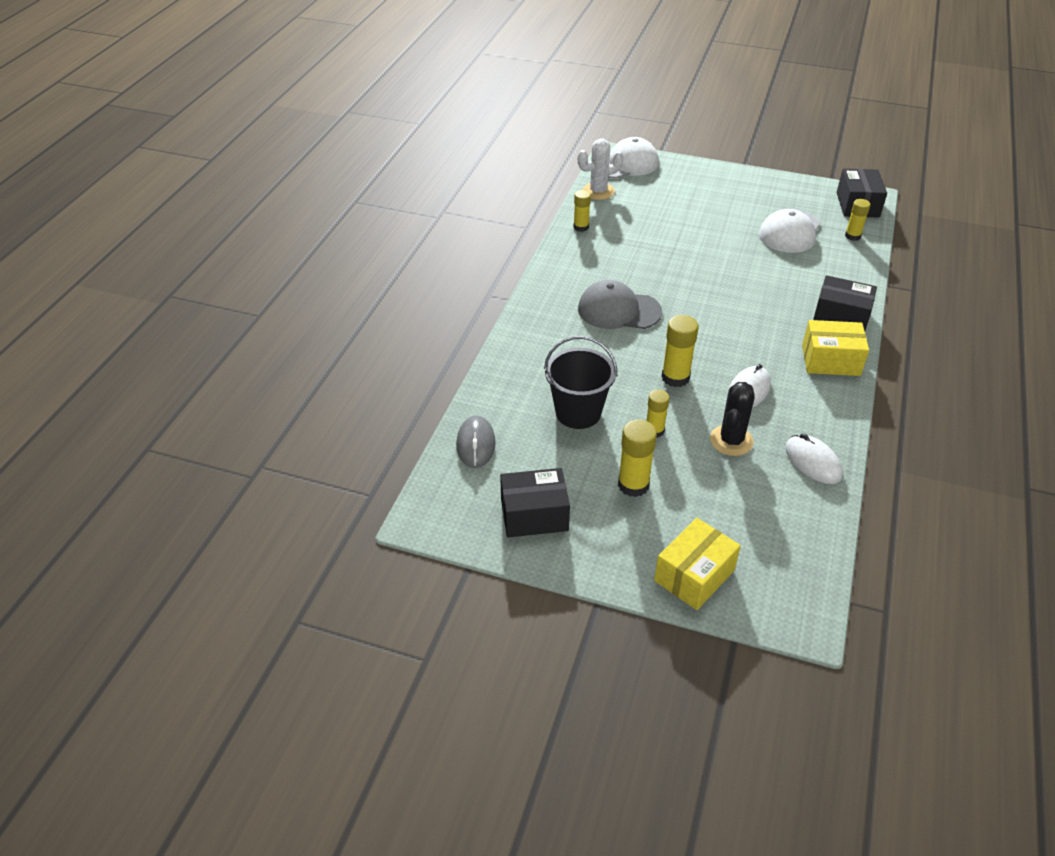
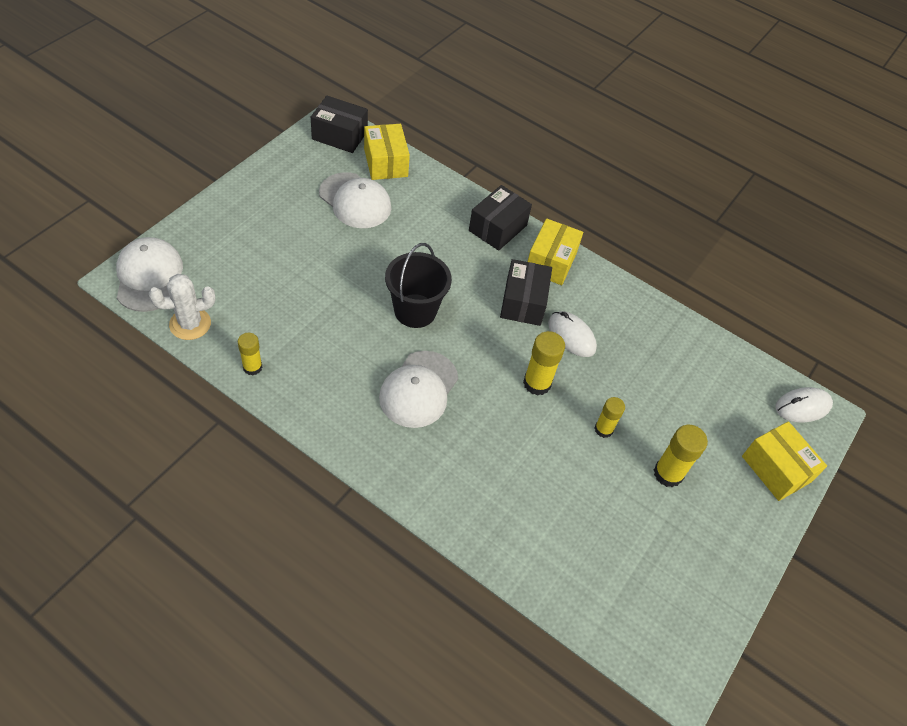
camera: 80 degrees left, 10 degrees up
grey mouse [456,415,496,468] -> none
black box [500,468,570,538] -> black box moved to [500,259,552,326]
black bucket [544,336,617,429] -> black bucket moved to [385,243,452,328]
white cactus [578,139,623,200] -> white cactus turned 75 degrees clockwise [149,274,216,340]
grey cap [578,280,662,329] -> white cap [379,351,458,428]
black cactus [710,382,755,456] -> none
white mouse [785,434,843,484] -> white mouse moved to [775,387,833,422]
yellow glue stick [845,199,871,241] -> yellow box [364,124,410,180]

